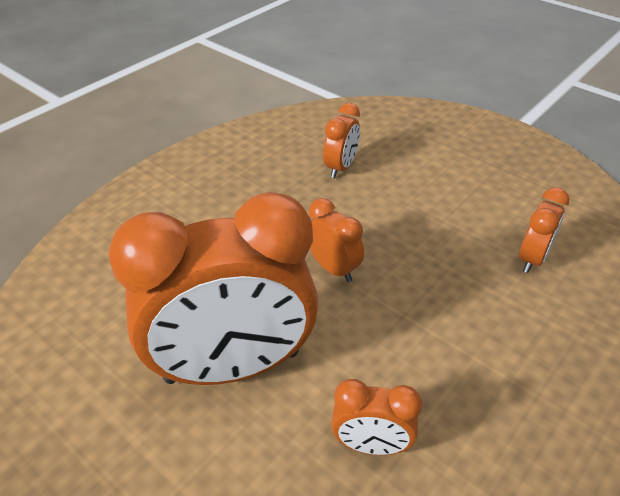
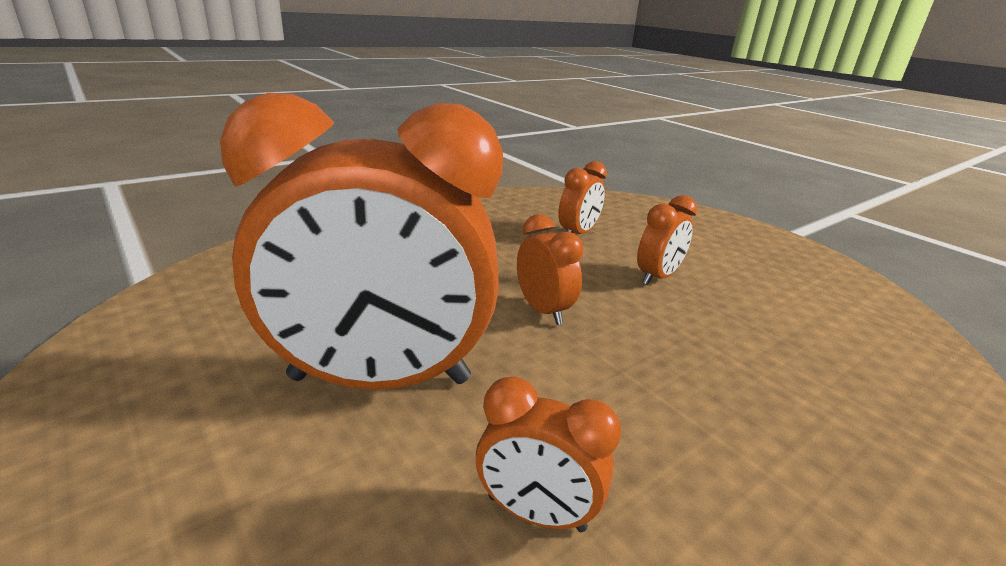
camera: 10 degrees right, 15 degrees down
orange clock [519,187,570,273] -> orange clock moved to [637,195,697,285]

